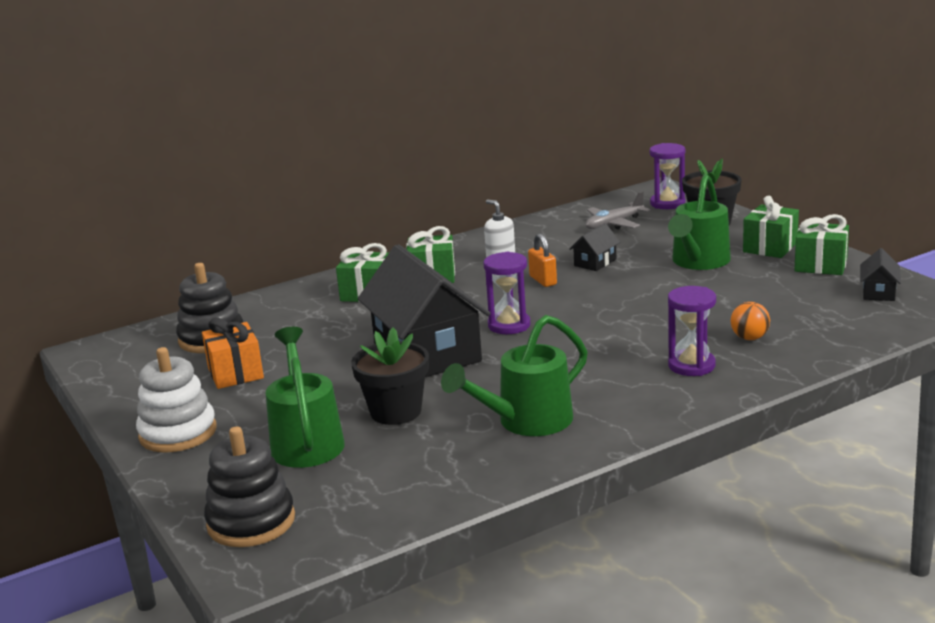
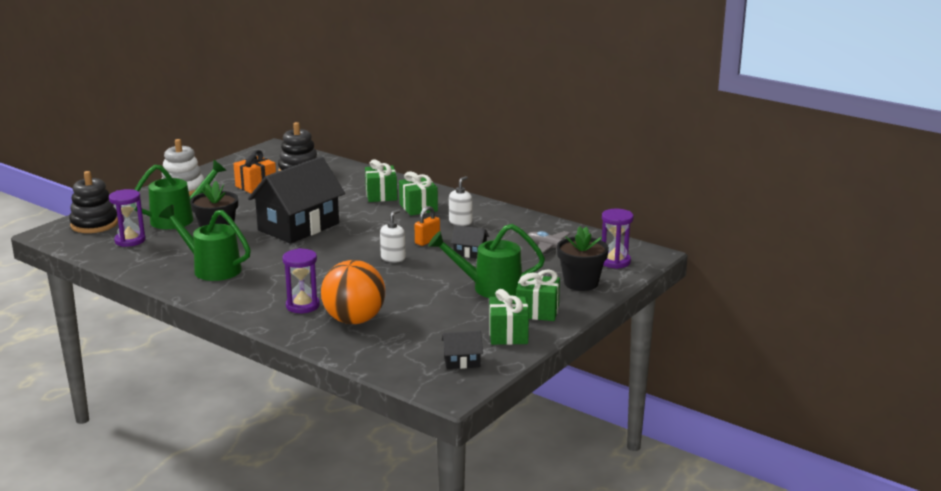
camera: 65 degrees right, 0 degrees up
purple hourglass [483,252,530,334] -> purple hourglass moved to [109,189,145,247]
orange ball [731,302,770,340] -> orange ball [321,260,385,324], size x2.17
none -> white soap dispenser [380,209,405,263]

